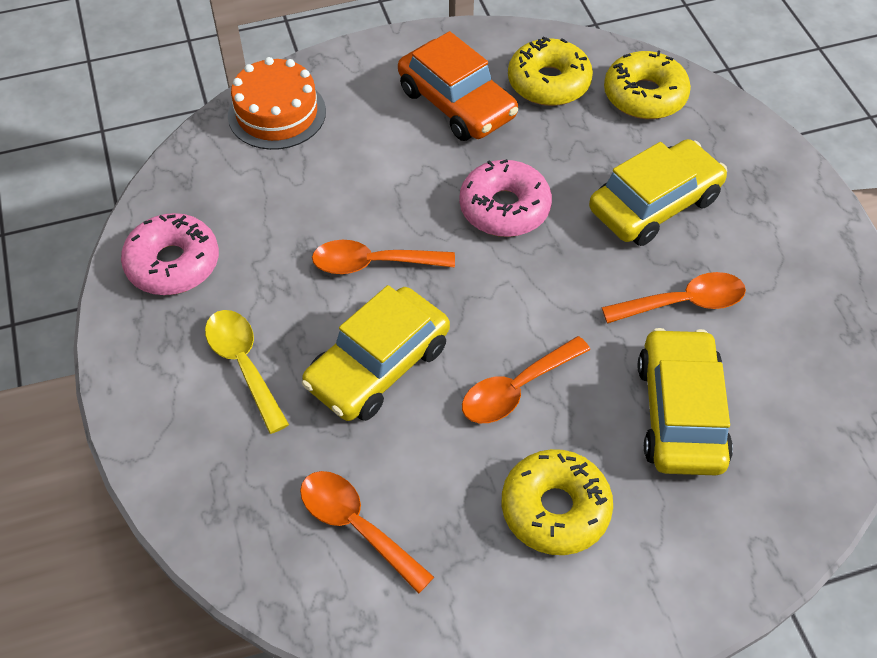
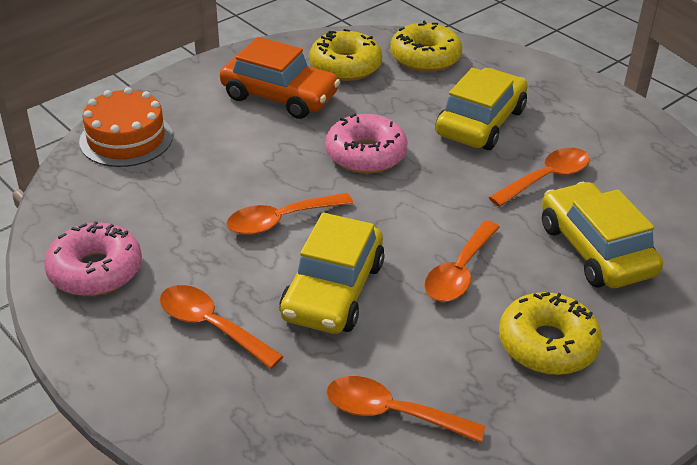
camera: 25 degrees left, 15 degrees down
yellow spoon [205,310,289,434] -> orange spoon [160,285,283,369]

